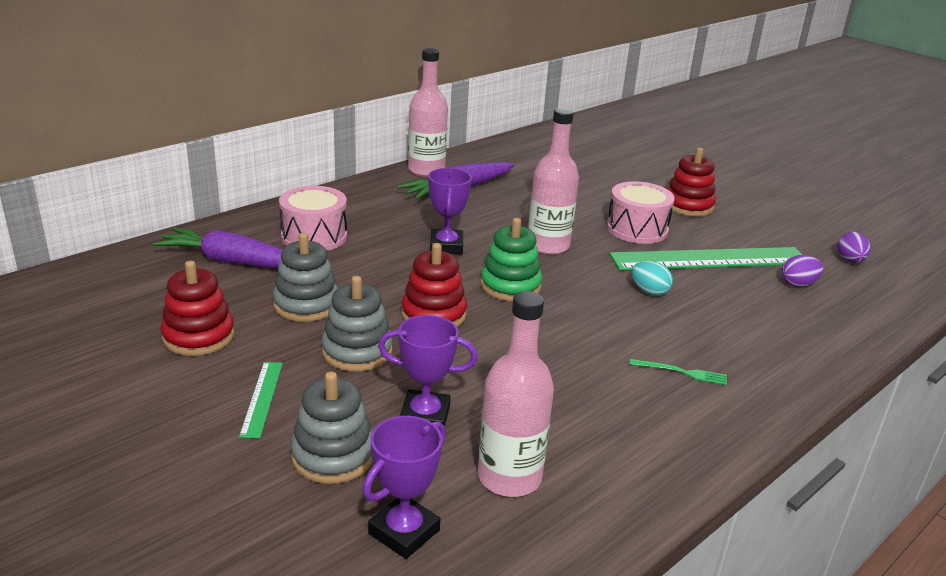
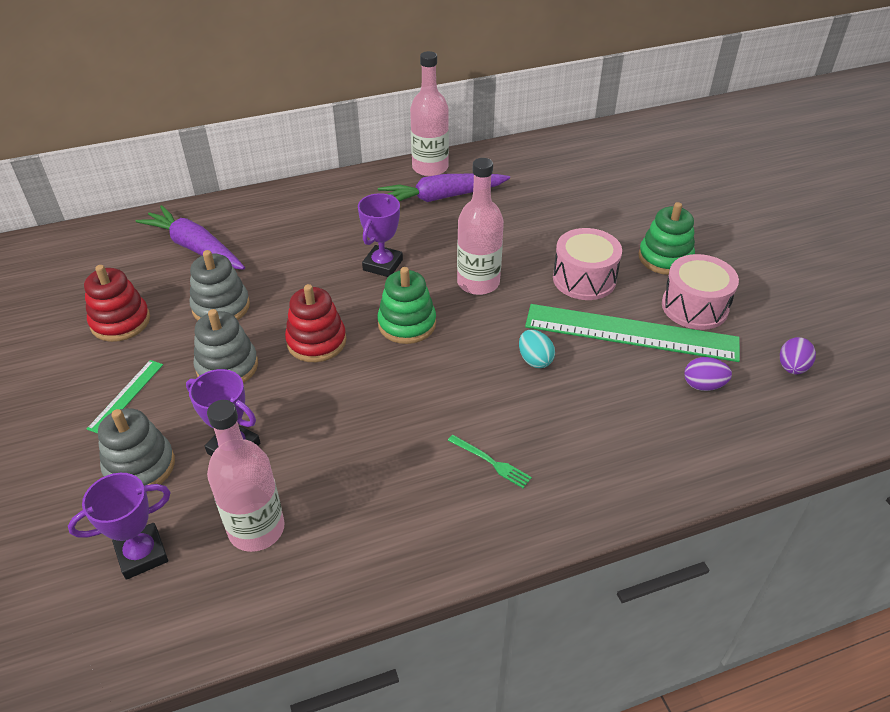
camera: 25 degrees right, 15 degrees up
pink drum [279,186,347,251] -> pink drum moved to [662,254,739,330]
red stacking toy [667,147,716,217] -> green stacking toy [638,202,695,275]

